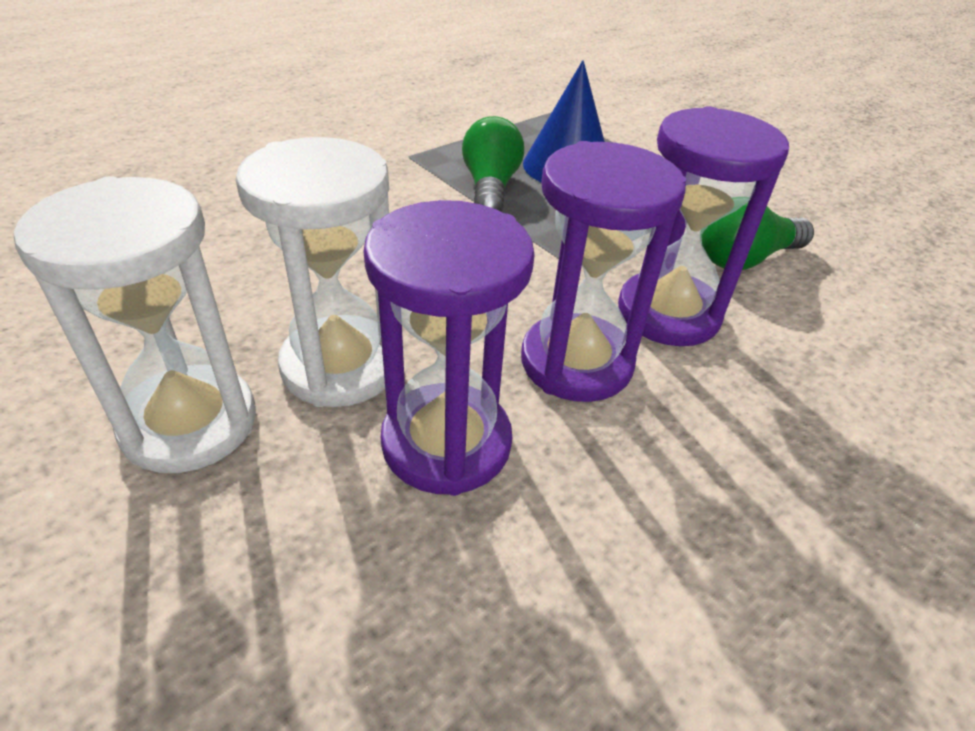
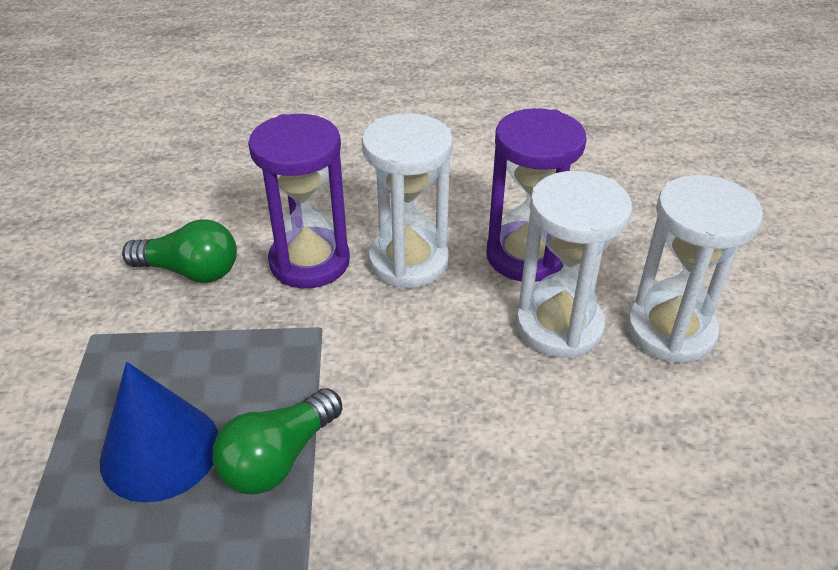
camera: 140 degrees left, 0 degrees up
purple hourglass [521,141,686,402] -> white hourglass [362,113,453,288]

